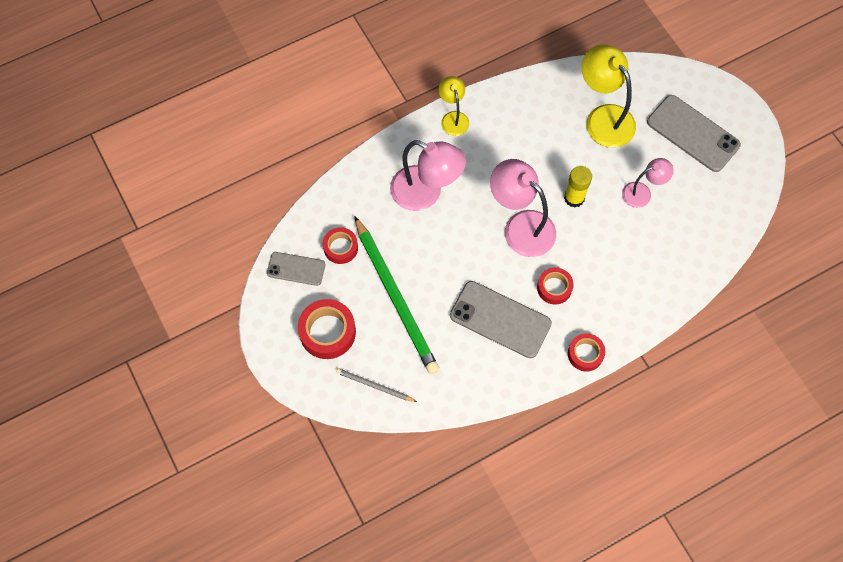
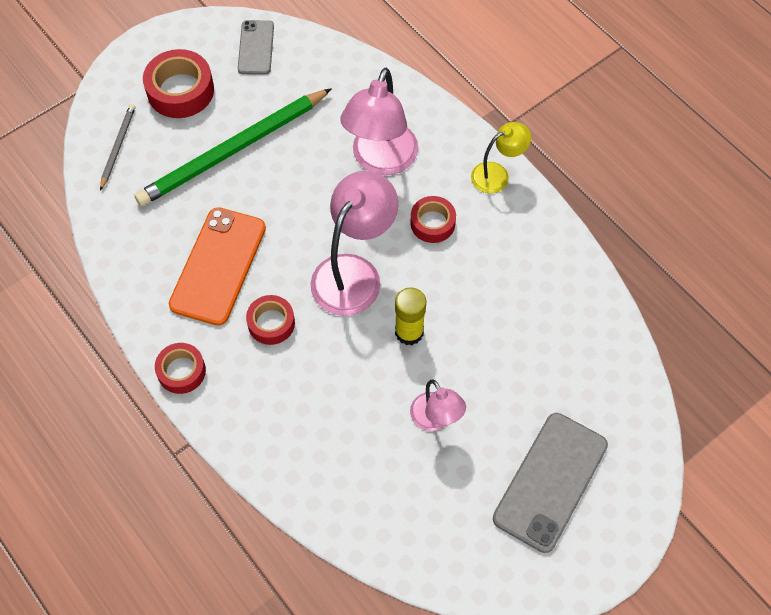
camera: 80 degrees right, 5 degrees down
red tape [323,227,358,264] -> red tape moved to [410,196,456,243]
grey phone [450,281,552,358] -> orange phone [169,207,266,326]
yellow lamp [582,44,636,148] -> none

